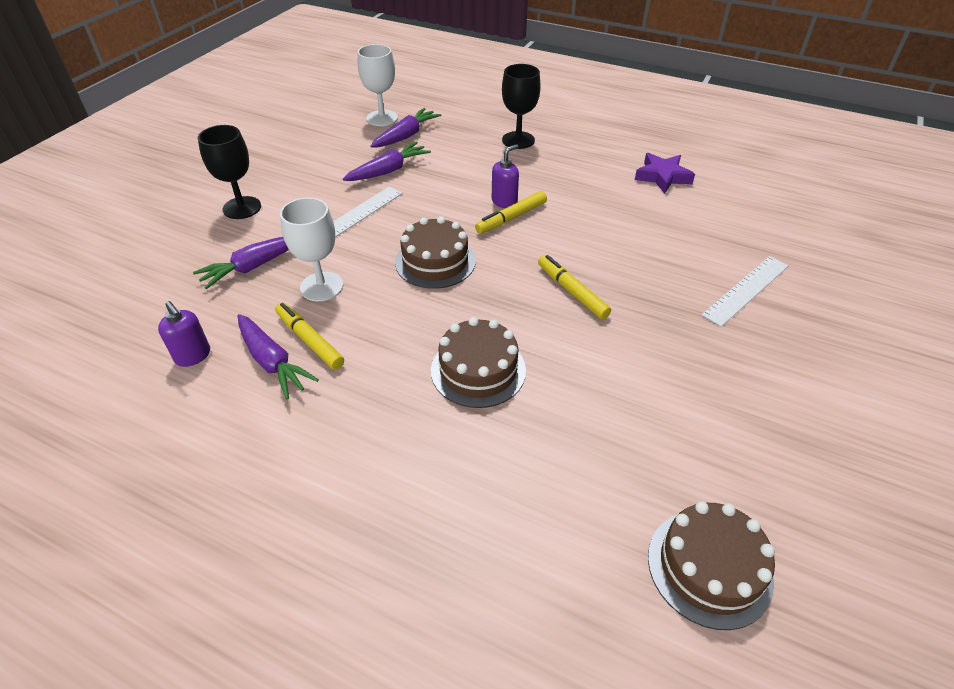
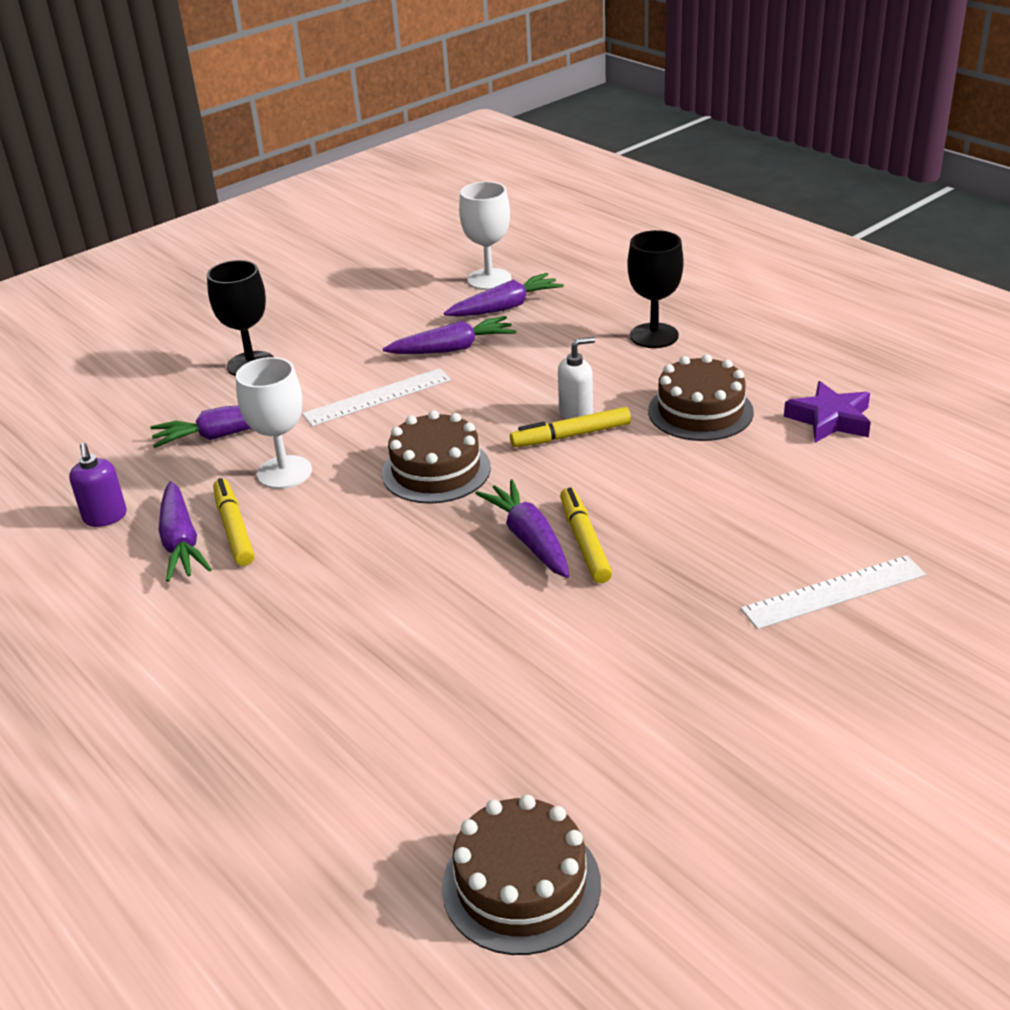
camera: 25 degrees right, 10 degrees down
brown cake [431,317,526,408] -> brown cake moved to [648,354,754,441]
purple soap dispenser [492,144,519,208] -> white soap dispenser [558,337,595,420]
none -> purple carrot [475,479,569,578]

